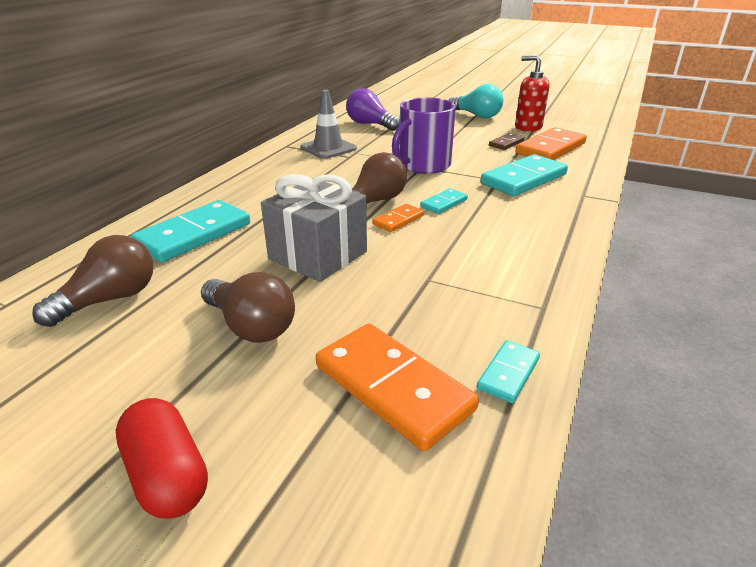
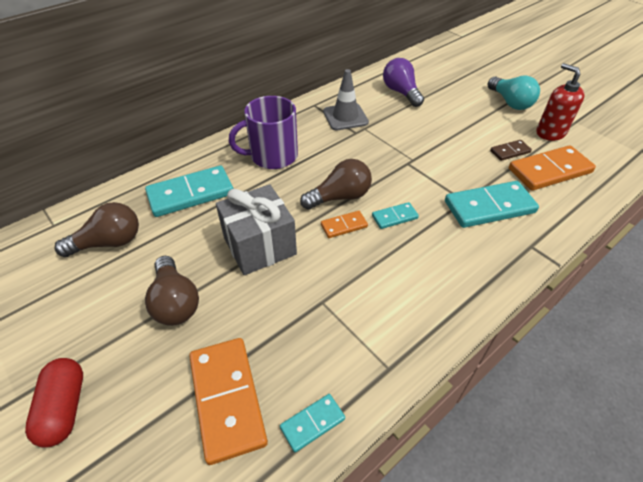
camera: 25 degrees right, 15 degrees up
purple mug [392,97,456,174] -> purple mug moved to [229,96,298,169]

